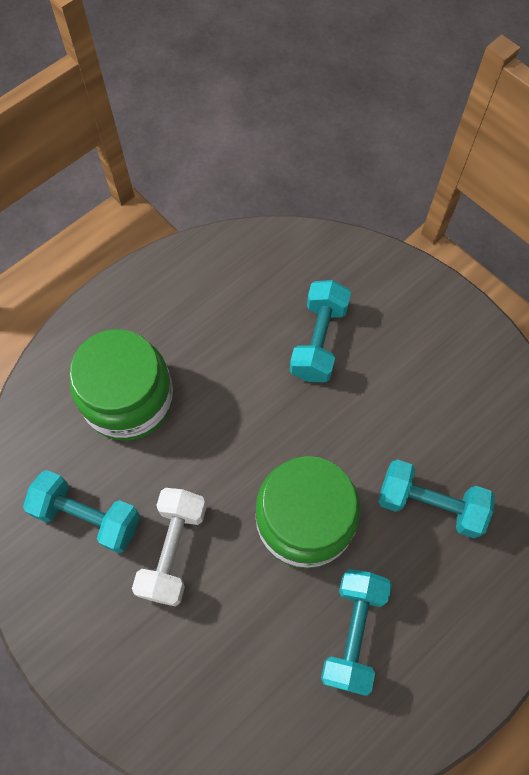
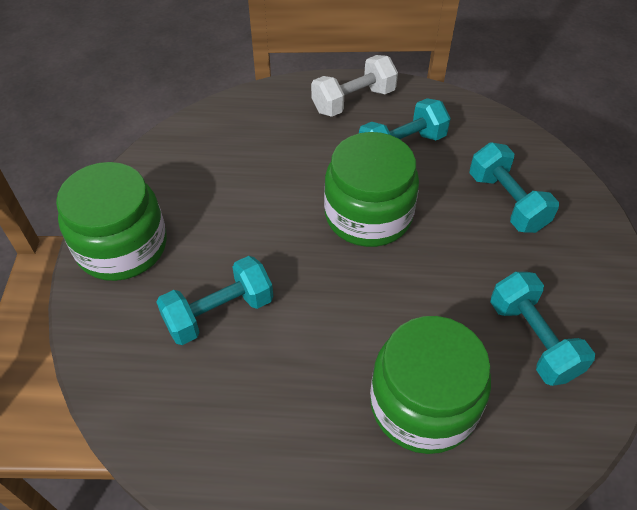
camera: 135 degrees left, 15 degrees down
white dumbbell [132,488,207,606] -> white dumbbell moved to [311,55,398,117]
turquoise dumbbell [378,459,495,538] -> turquoise dumbbell moved to [469,143,559,233]
none -> green jar [56,162,167,281]

